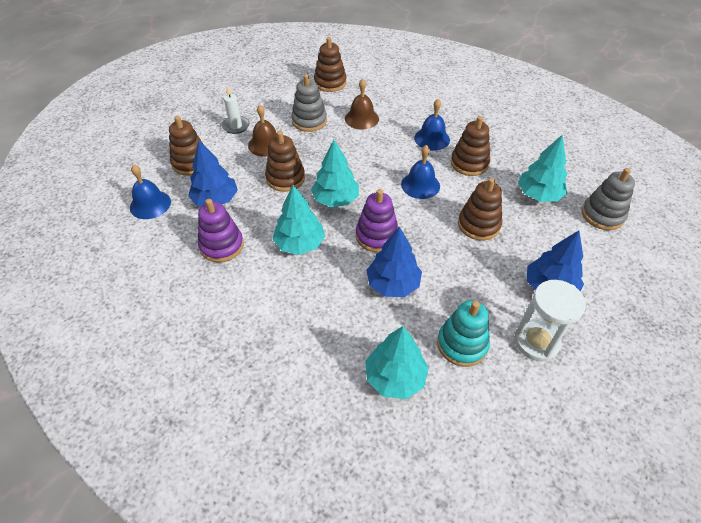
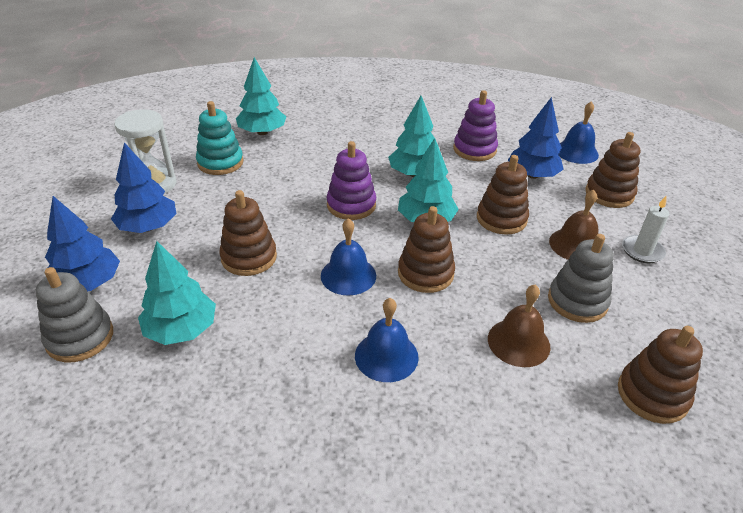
camera: 145 degrees right, 10 degrees down
blue tree [366,226,422,297] -> blue tree moved to [45,196,120,291]
brown stacking toy [451,116,490,176] -> brown stacking toy moved to [398,206,455,293]

